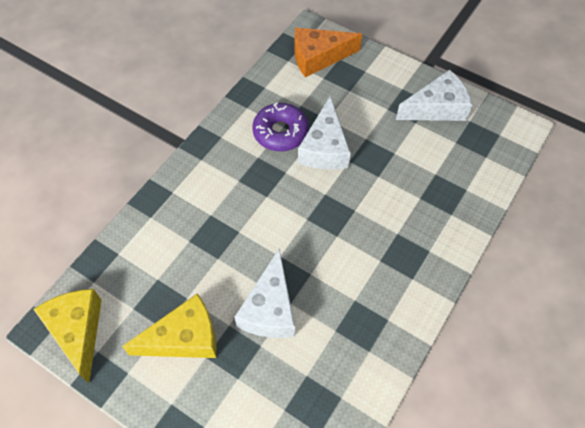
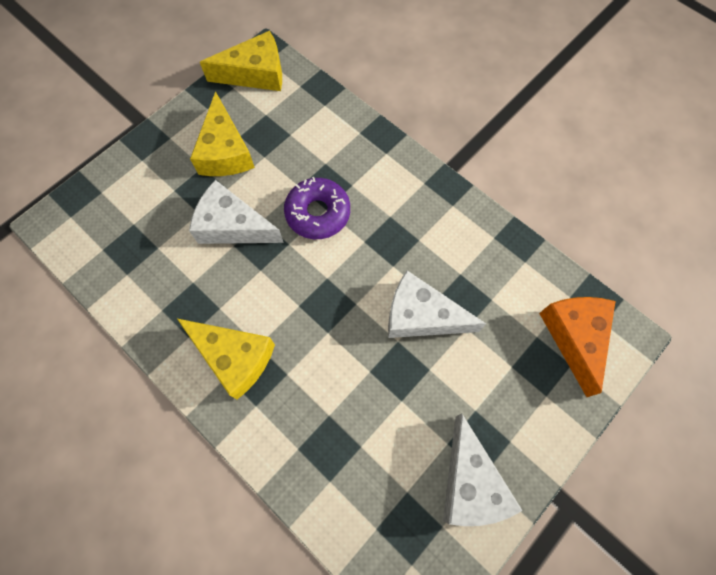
camera: 100 degrees right, 10 degrees up
purple donut [252,103,309,151] -> purple donut moved to [284,177,350,239]
none -> yellow cheese [177,319,275,400]

